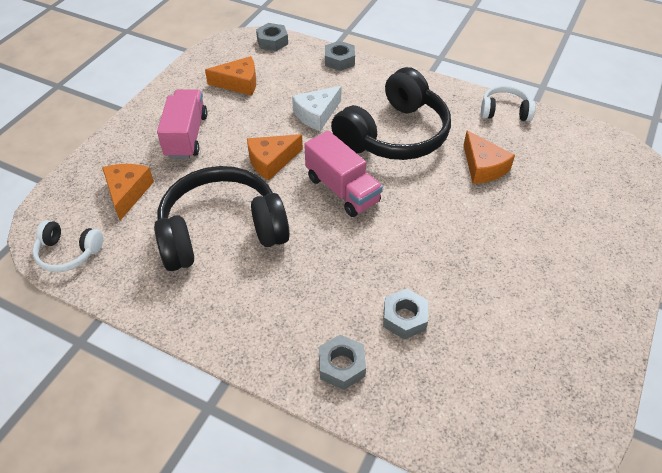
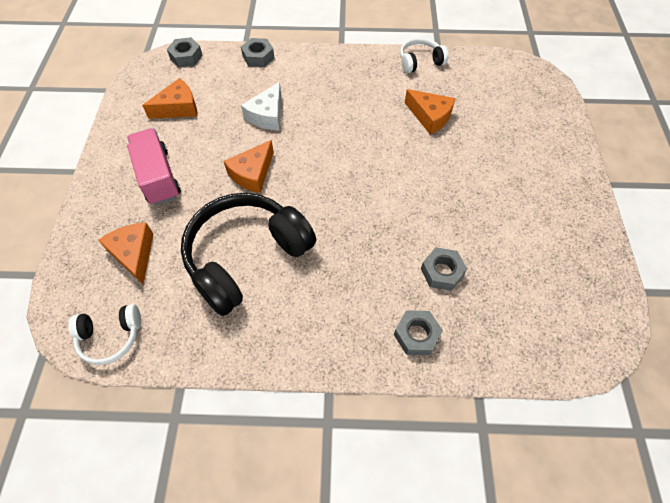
camera: 25 degrees left, 10 degrees up
pink truck [304,131,383,217] -> none
black headphones [331,67,451,160] -> none

